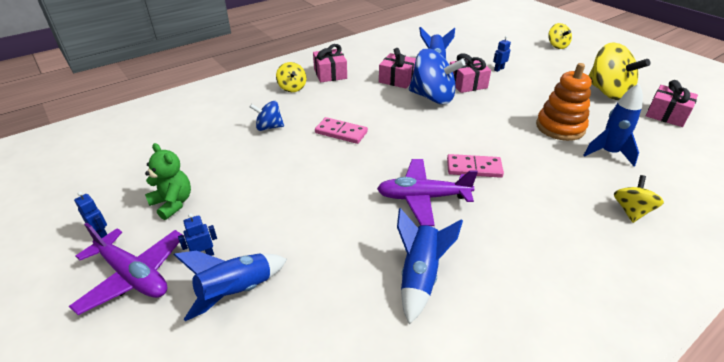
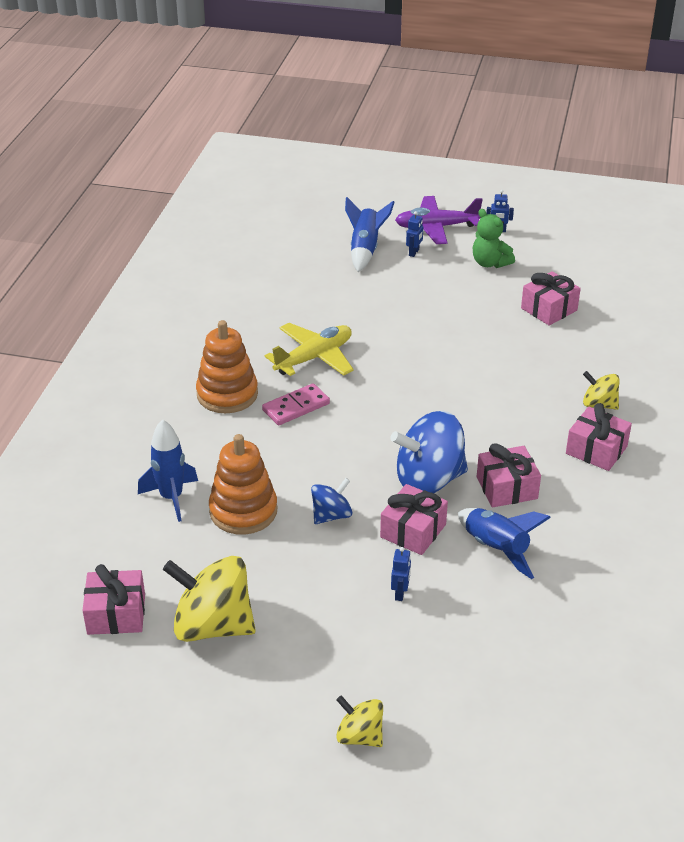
camera: 140 degrees right, 0 degrees up
green teddy bear [145,143,191,220] -> green teddy bear turned 45 degrees clockwise [473,209,515,268]
blue spinning top [250,101,284,131] -> blue spinning top moved to [311,478,353,524]
pink domino [315,117,368,144] -> none
purple plane [377,159,478,226] -> yellow plane [265,323,354,376]
blue rocket [397,208,463,324] -> none
yellow spinning top [614,175,664,223] -> none
none -> orange stacking toy [196,320,258,413]
none -> pink gift [521,271,581,326]

